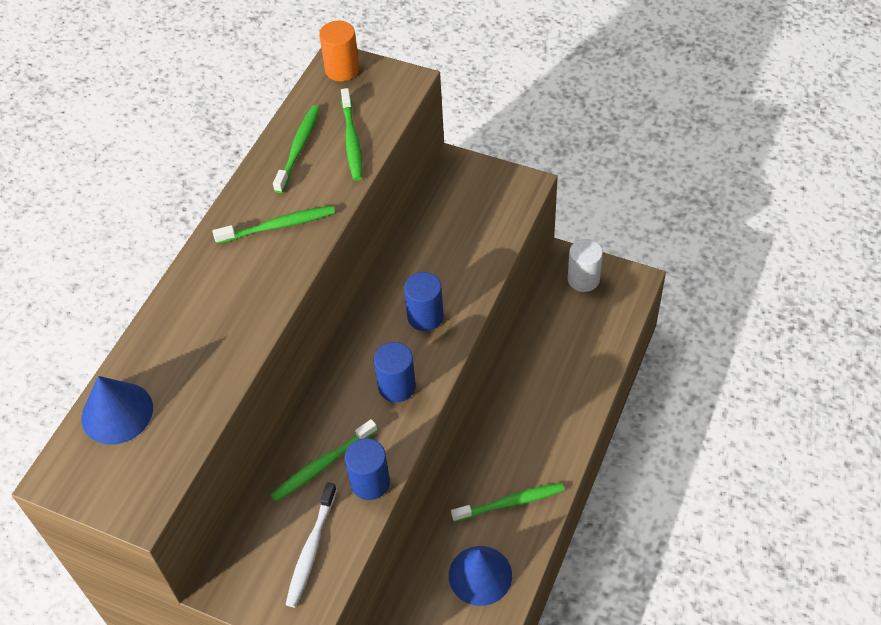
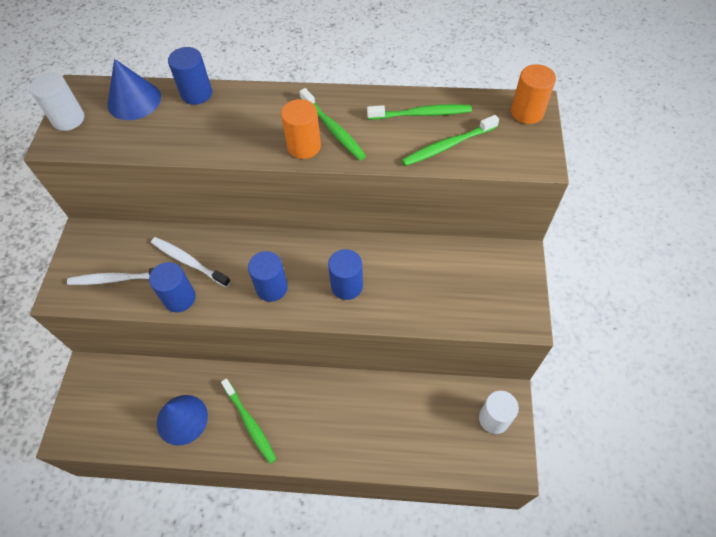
camera: 70 degrees right, 5 degrees up
green toothbrush [270,419,377,502] -> white toothbrush [151,237,231,287]
none -> white cylinder [30,73,84,131]
none -> blue cylinder [168,47,212,105]
none -> orange cylinder [281,99,321,159]

